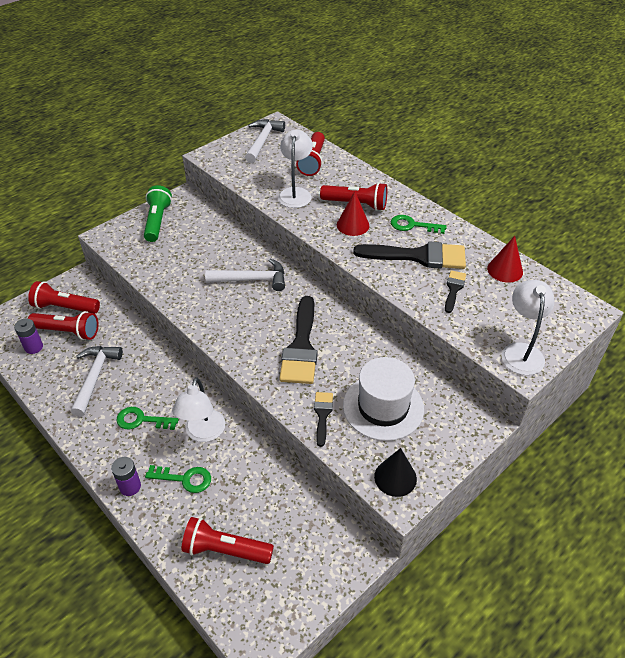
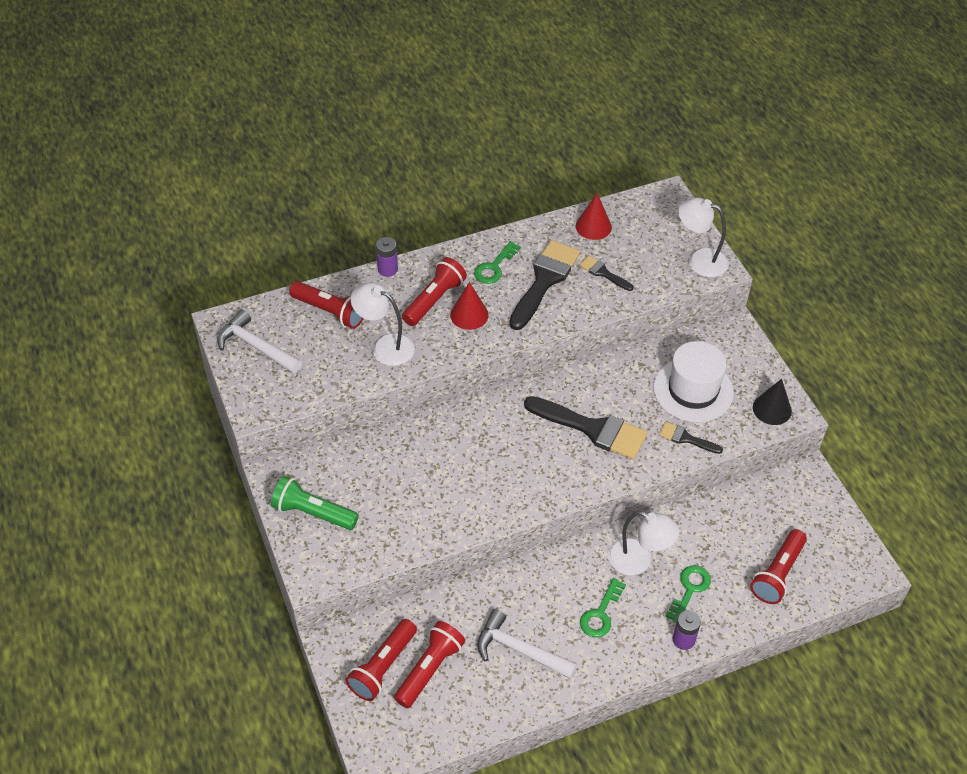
camera: 70 degrees left, 5 degrees up
purple battery [14,319,43,354] -> purple battery moved to [376,237,398,277]
white hammer [205,258,285,291] -> none

